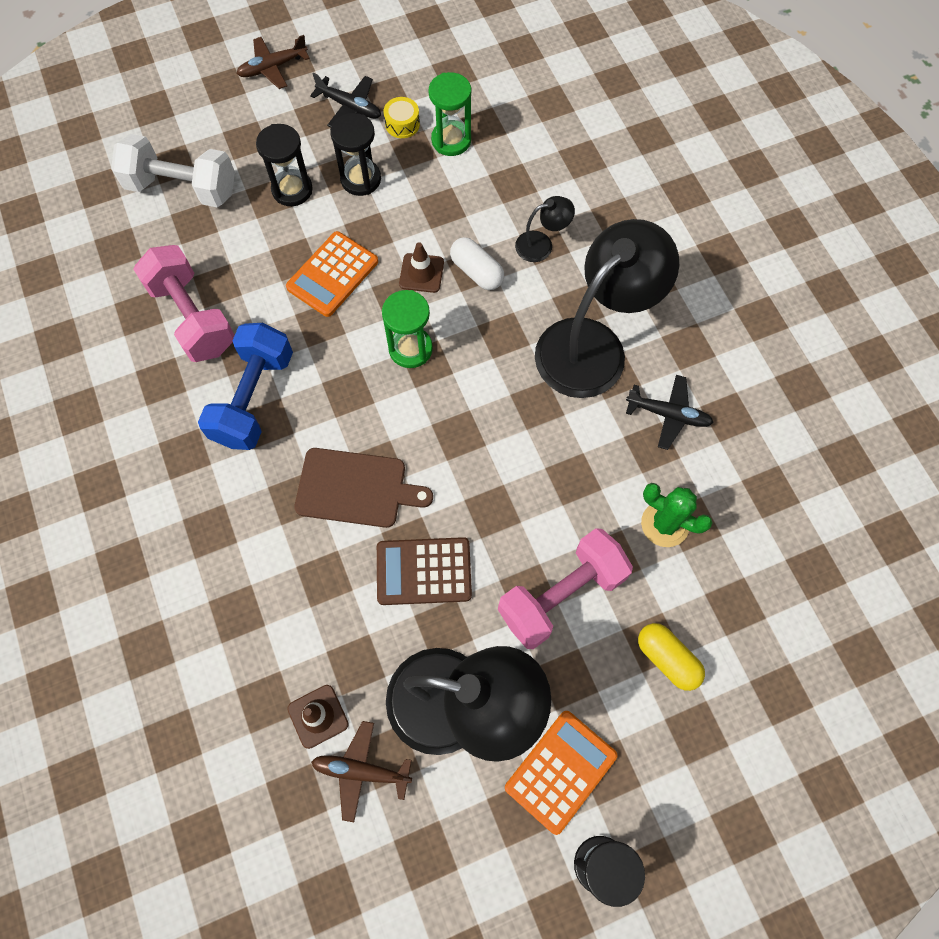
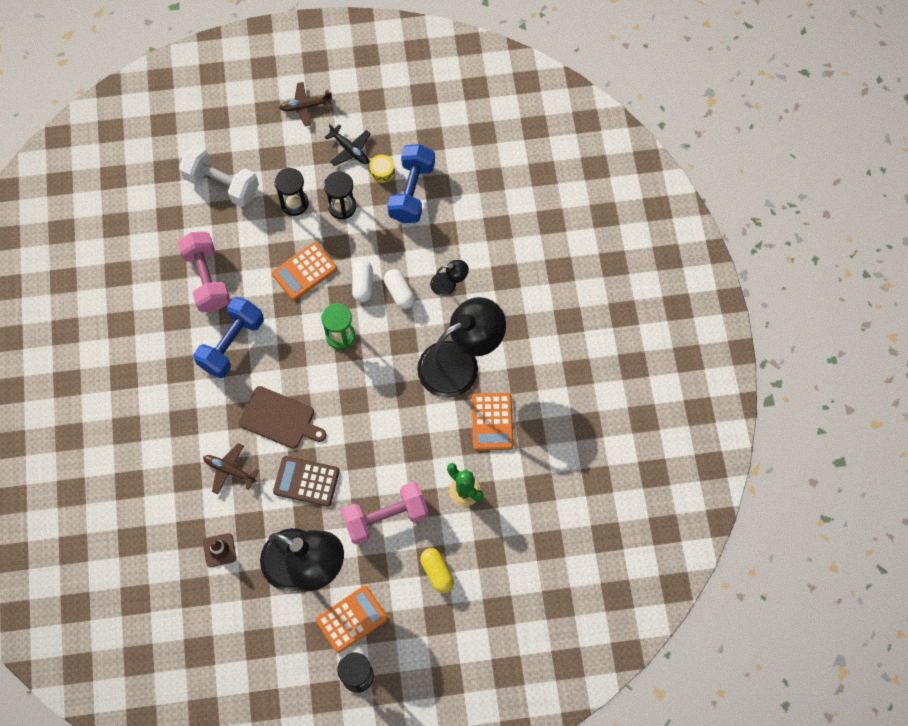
camera: 15 degrees right, 0 degrees up
brown plane [311,721,412,822] -> brown plane moved to [203,443,259,494]
brown traffic cone [399,242,444,293] -> white capsule [352,260,373,302]
green hourglass [429,72,471,156] -> blue dumbbell [387,144,435,223]
black plane [626,375,714,450] -> orange calculator [472,393,514,450]

